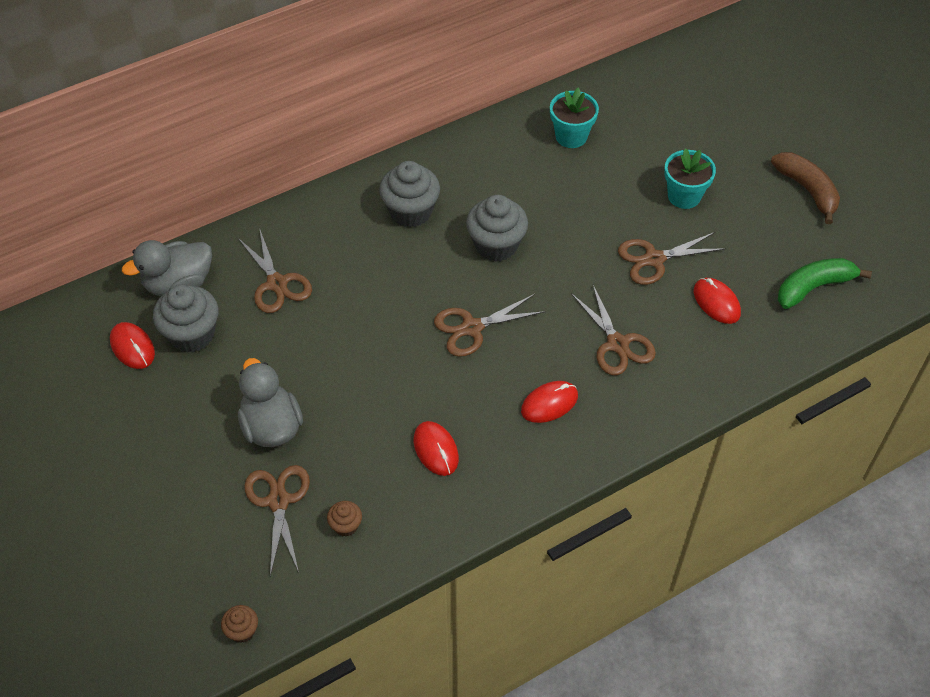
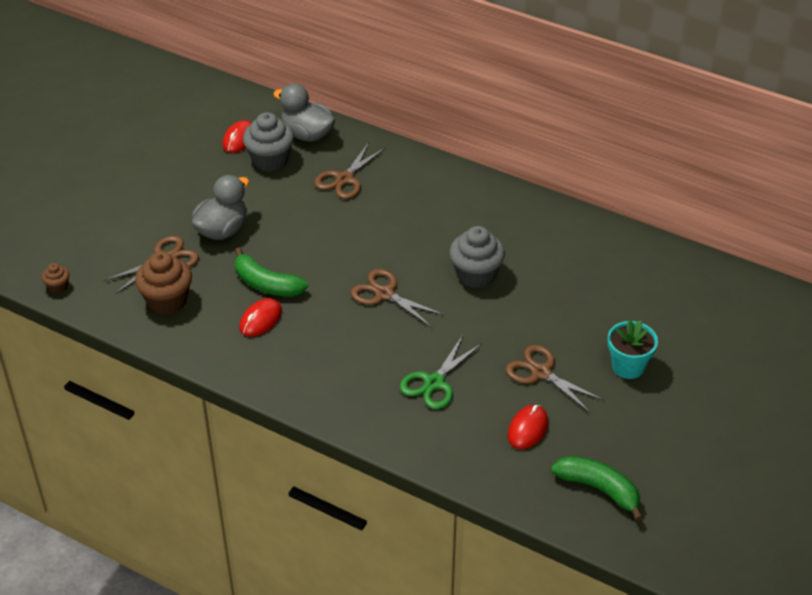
camera: 60 degrees right, 10 degrees down
brown cupcake [327,501,362,537] -> brown cupcake [135,251,192,315], size x2.03
grey cupcake [379,161,440,227] -> none
red mouse [521,381,578,423] -> none
turquoise flower pot [550,88,599,148] -> none
brown scissors [571,285,656,375] -> green scissors [399,335,482,409]
brown banana [771,152,840,224] -> none
none -> green banana [234,247,308,297]

